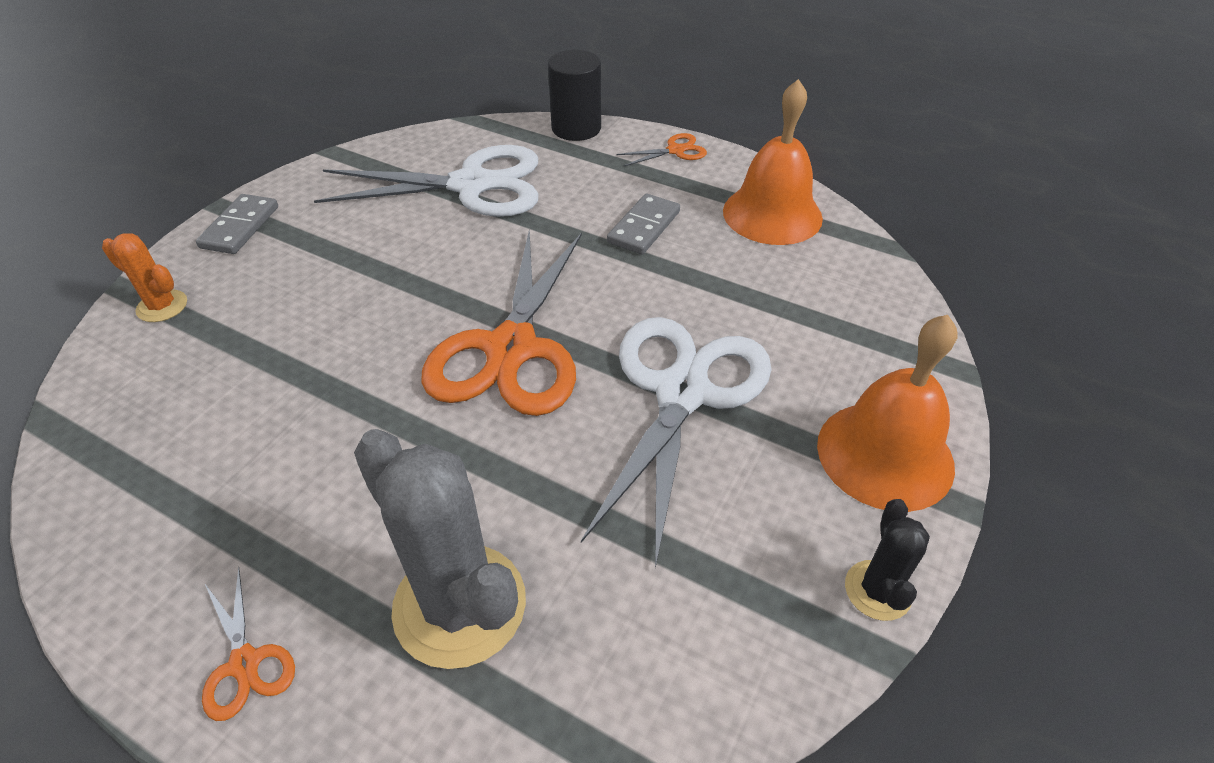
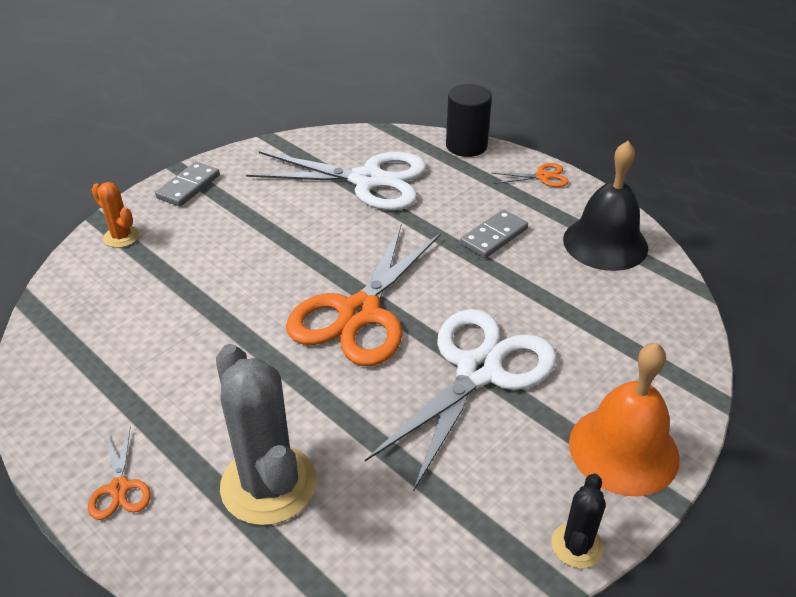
camera: 15 degrees right, 5 degrees down
orange bell [723,79,823,245] -> black bell [563,141,648,271]

